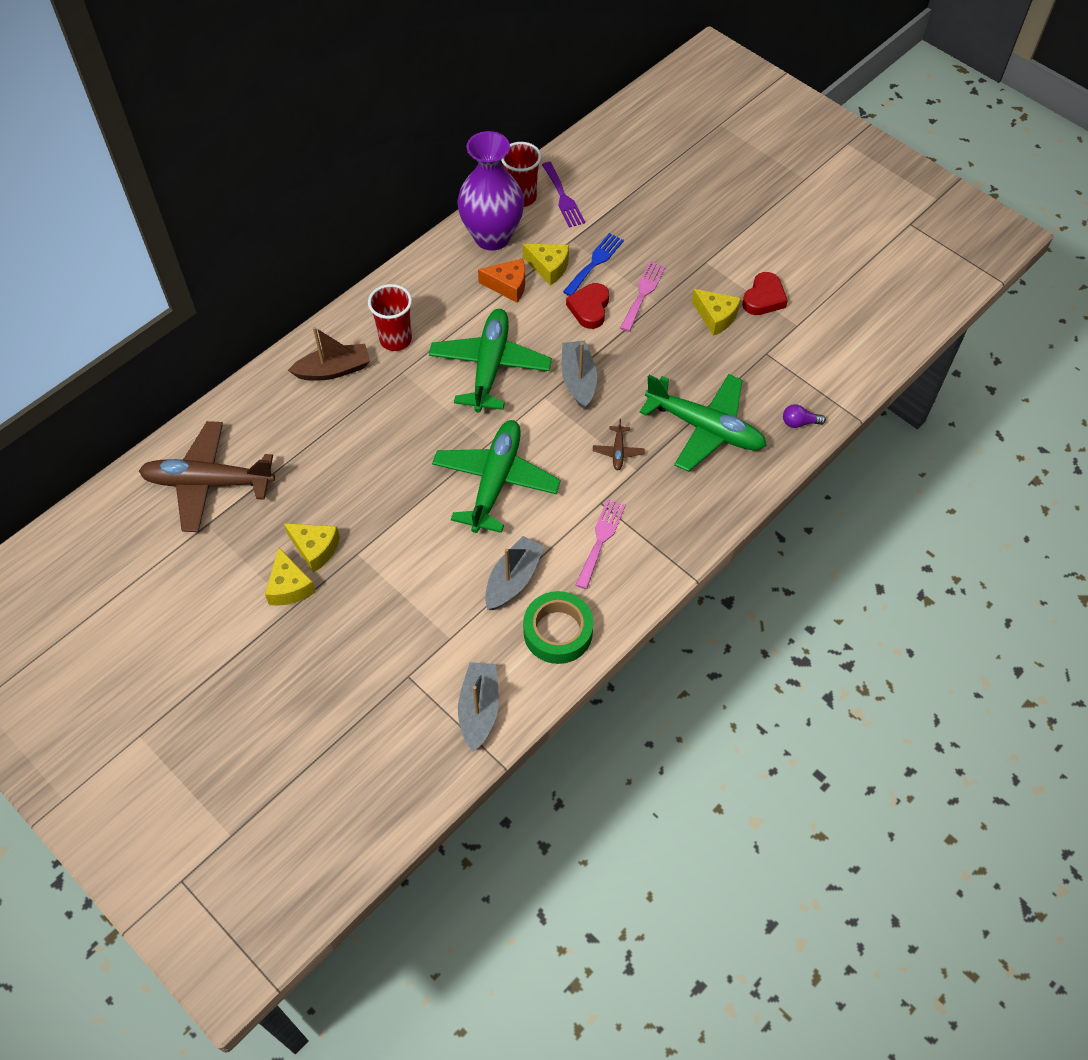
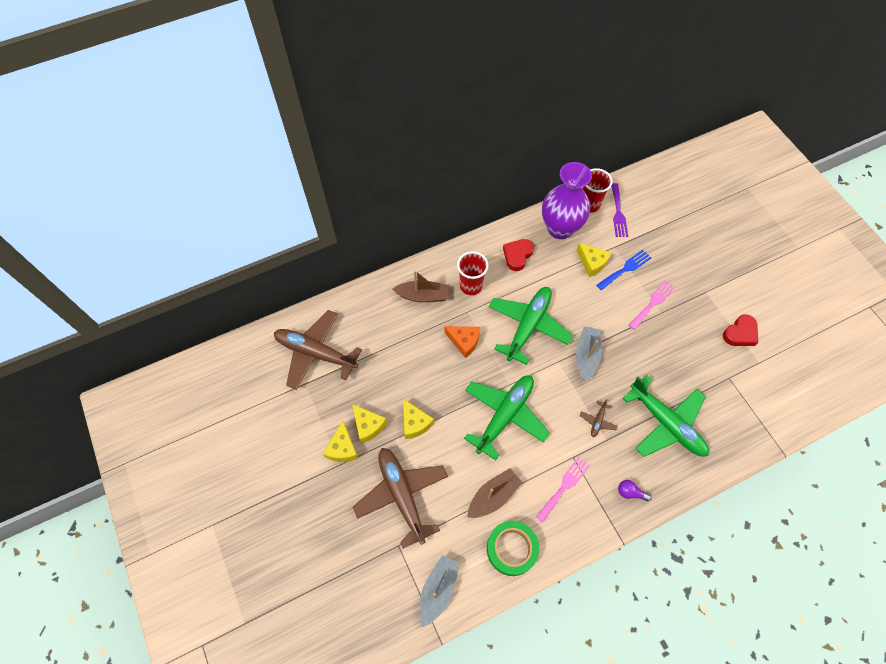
camera: 20 degrees right, 5 degrees up
orange cheese [478,258,525,303] -> orange cheese moved to [444,326,480,358]
grey boat [485,536,544,610] -> brown boat [467,468,522,518]
red heart [566,283,609,329] -> red heart moved to [503,239,534,271]
yellow cheese [692,289,741,336] -> yellow cheese moved to [403,399,434,439]
purple light bulb [783,404,826,428] -> purple light bulb moved to [618,480,651,501]
none -> brown plane [353,448,448,548]

